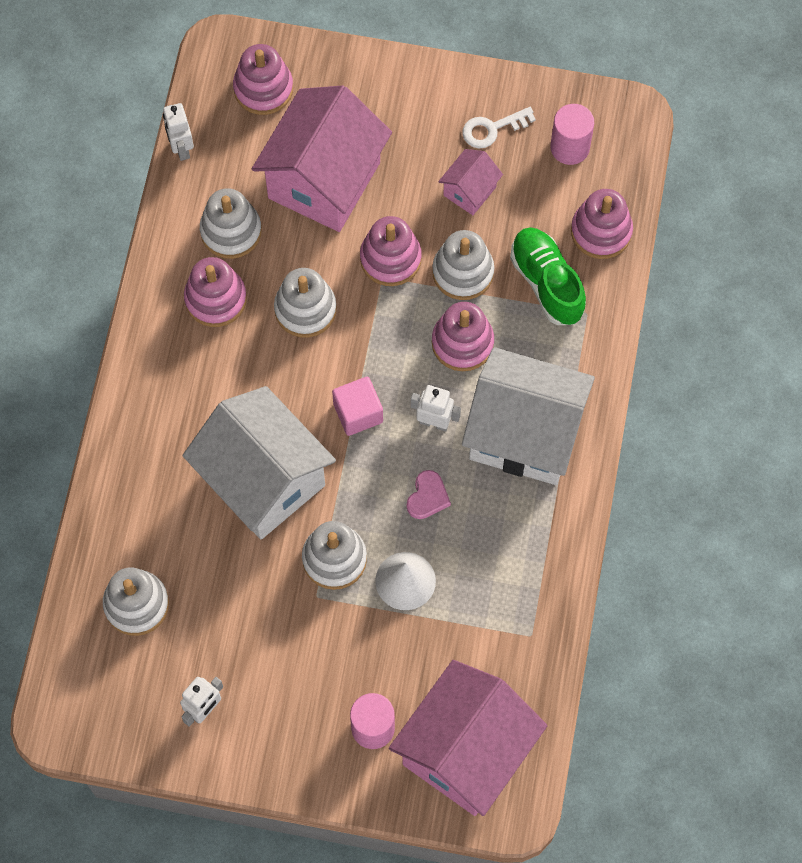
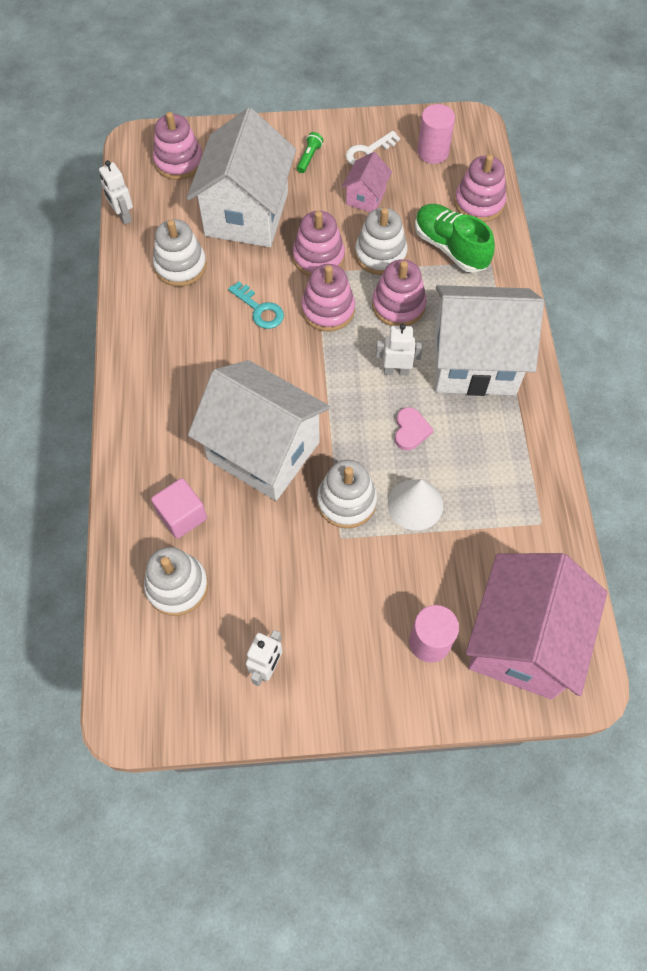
camera: 15 degrees left, 5 degrees down
pink stacking toy [184,257,247,327] -> pink stacking toy moved to [301,264,355,332]
pink house [252,85,392,232] -> white house [187,108,296,247]
white stacking toy [274,268,336,338] -> turquoise key [228,281,284,329]
pink cube [332,377,383,436] -> pink cube moved to [151,478,207,539]
none -> green flashlight [297,132,324,173]

